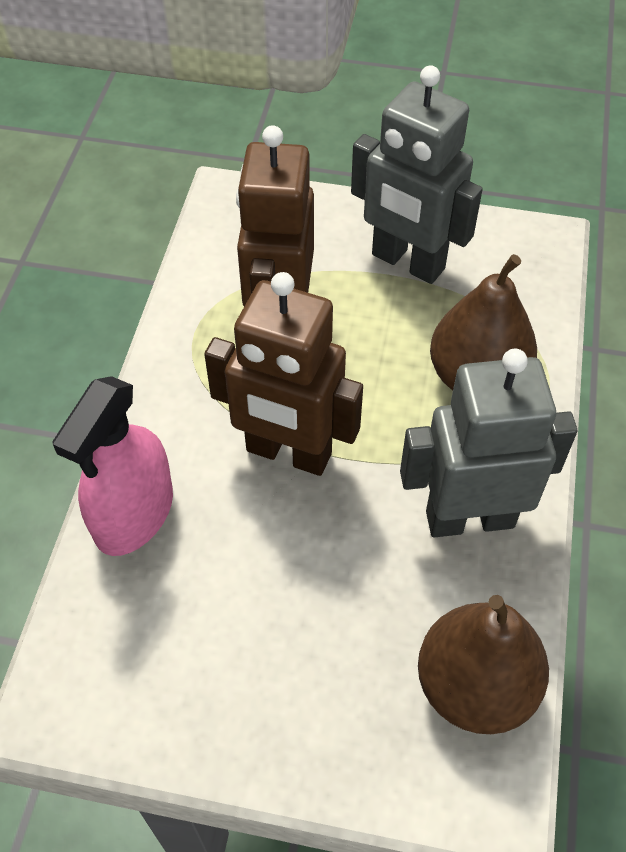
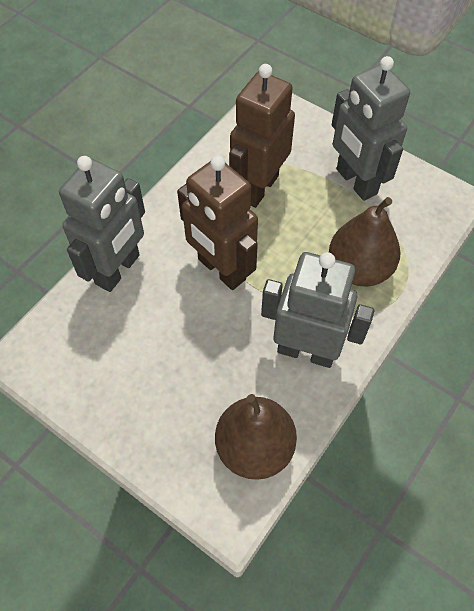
camera: 25 degrees right, 5 degrees up
pink spray bottle [52,376,173,556] -> grey robot [59,156,145,292]

